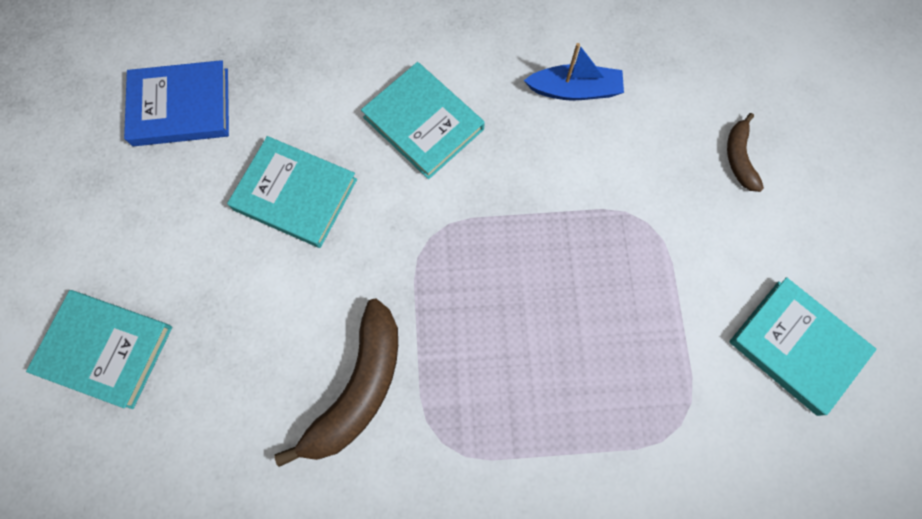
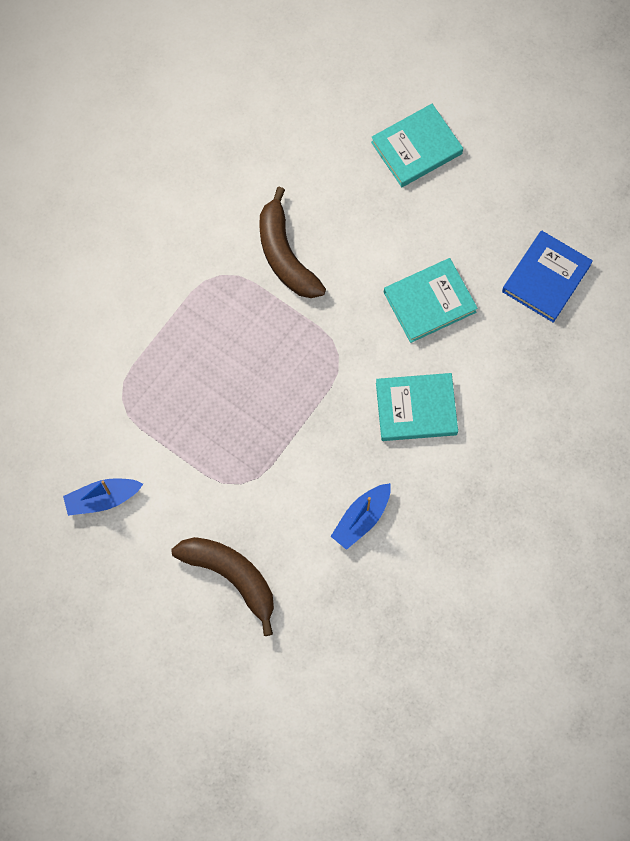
camera: 130 degrees right, 0 degrees up
brown banana [727,113,764,192] -> brown banana [171,537,274,636], size x1.93
turquoise book [729,277,877,416] -> blue boat [63,478,143,516]

